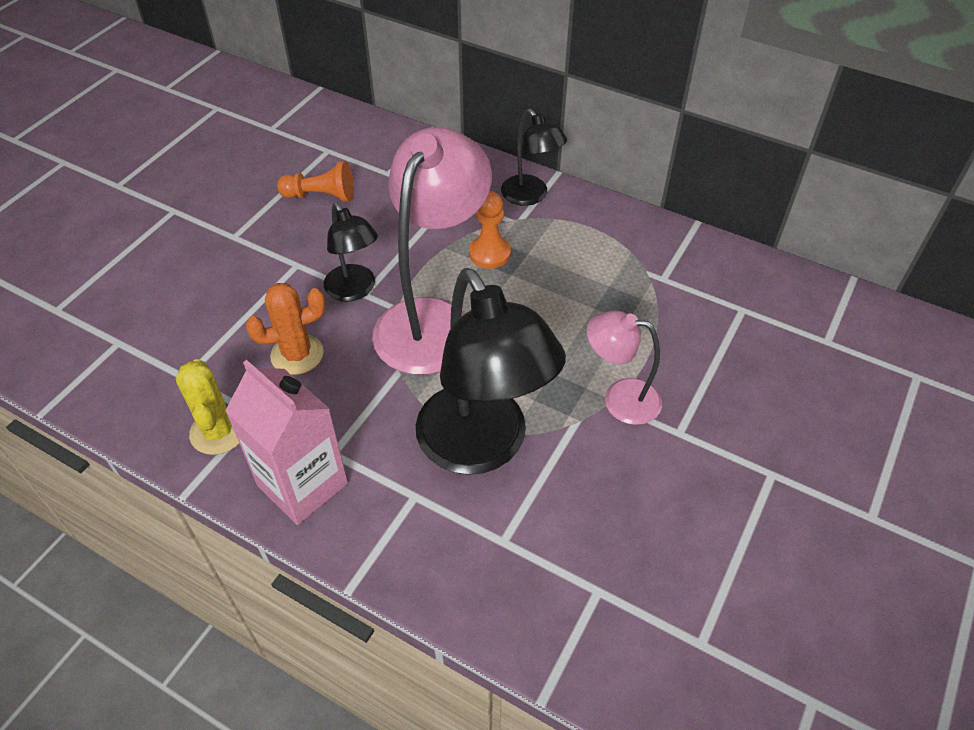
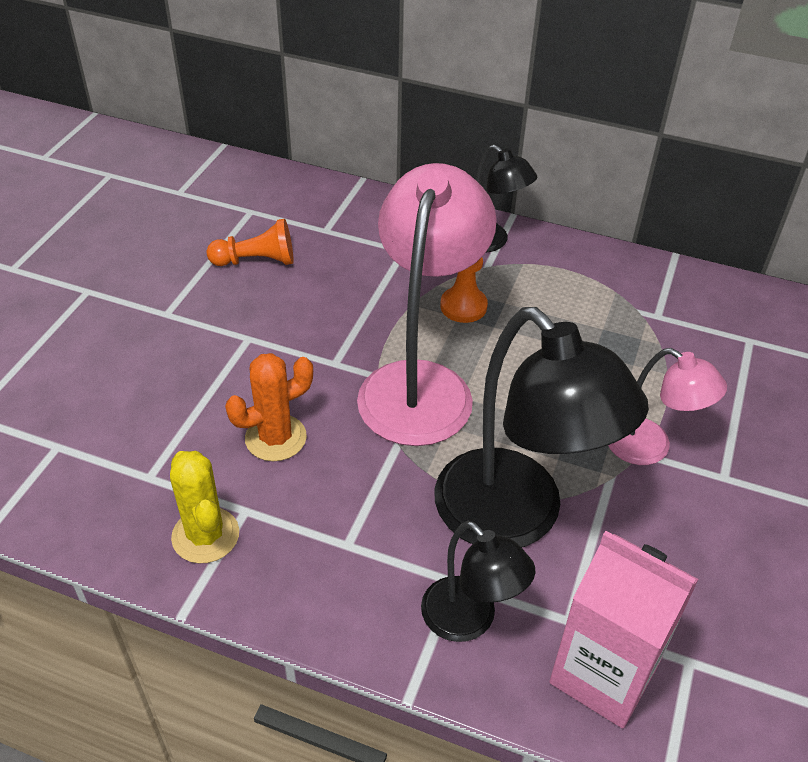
camera: 10 degrees left, 5 degrees down
pink carton [225,360,348,525] -> pink carton moved to [549,531,699,729]
black lamp [324,202,378,302] -> black lamp moved to [421,521,535,642]
pink lamp [587,311,662,425] -> pink lamp turned 150 degrees counterclockwise [608,348,727,465]

